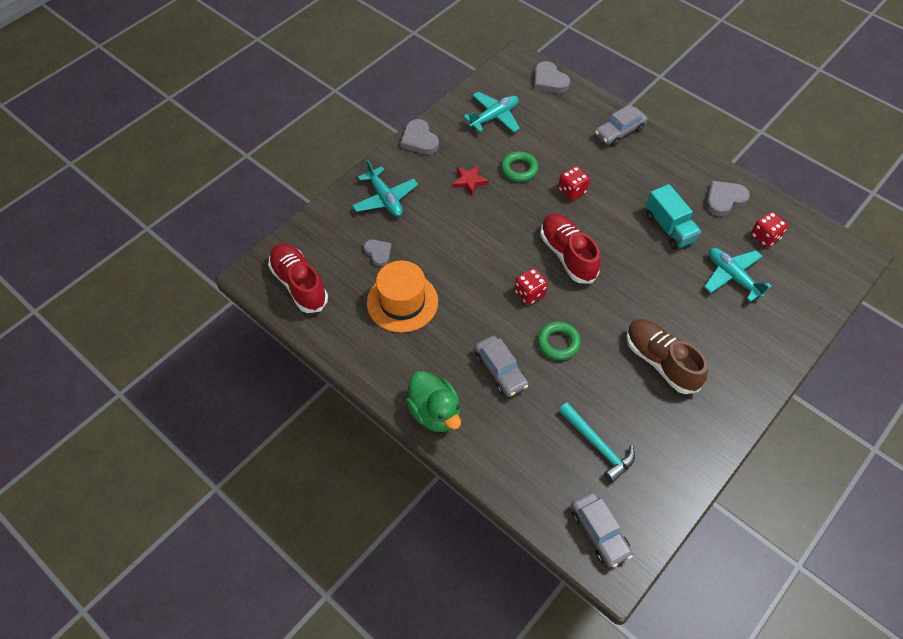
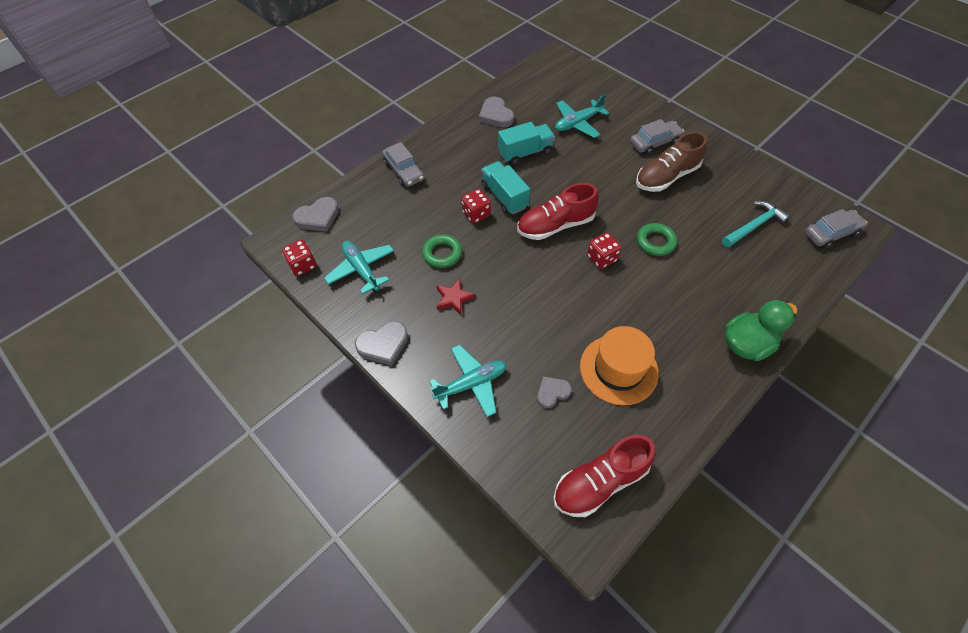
camera: 85 degrees left, 0 degrees up
grey car [475,335,528,397] -> grey car moved to [630,119,684,155]
red dice [751,212,788,247] -> red dice moved to [282,240,317,276]
none -> turquoise truck [481,161,530,214]

